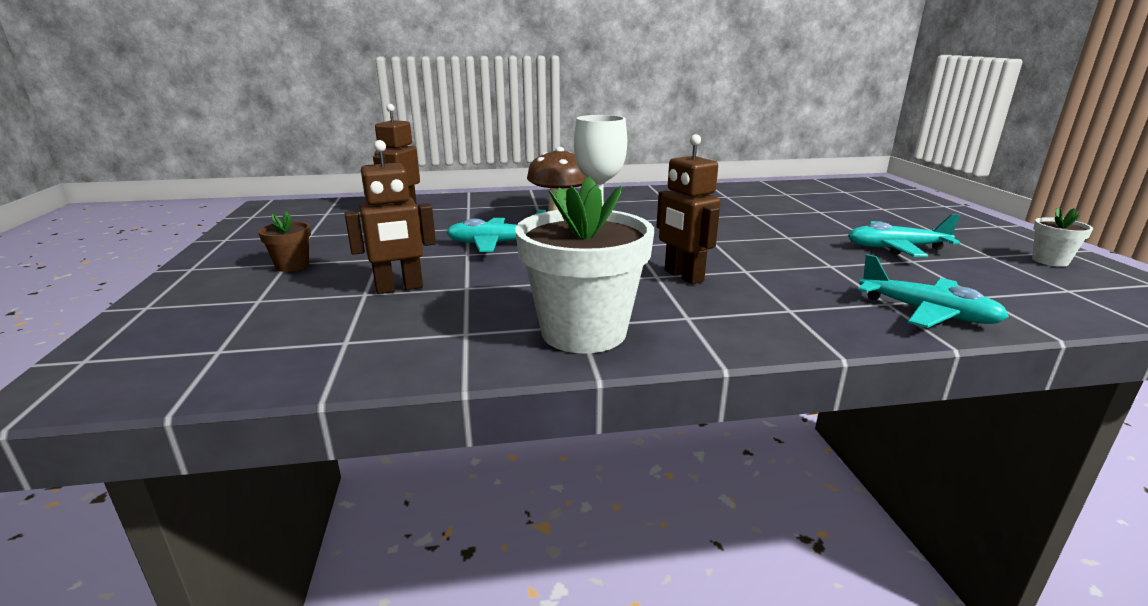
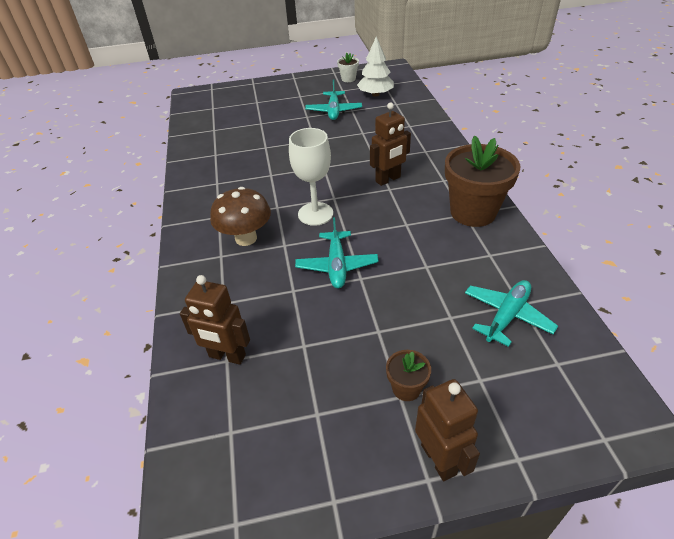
camera: 90 degrees left, 20 degrees up
brown robot [344,140,436,294] -> brown robot moved to [415,379,480,481]
white flower pot [515,176,654,353] -> brown flower pot [445,136,520,227]
turquoise plane [858,254,1009,328] -> turquoise plane moved to [465,280,558,347]
none -> white tree [357,36,394,97]

